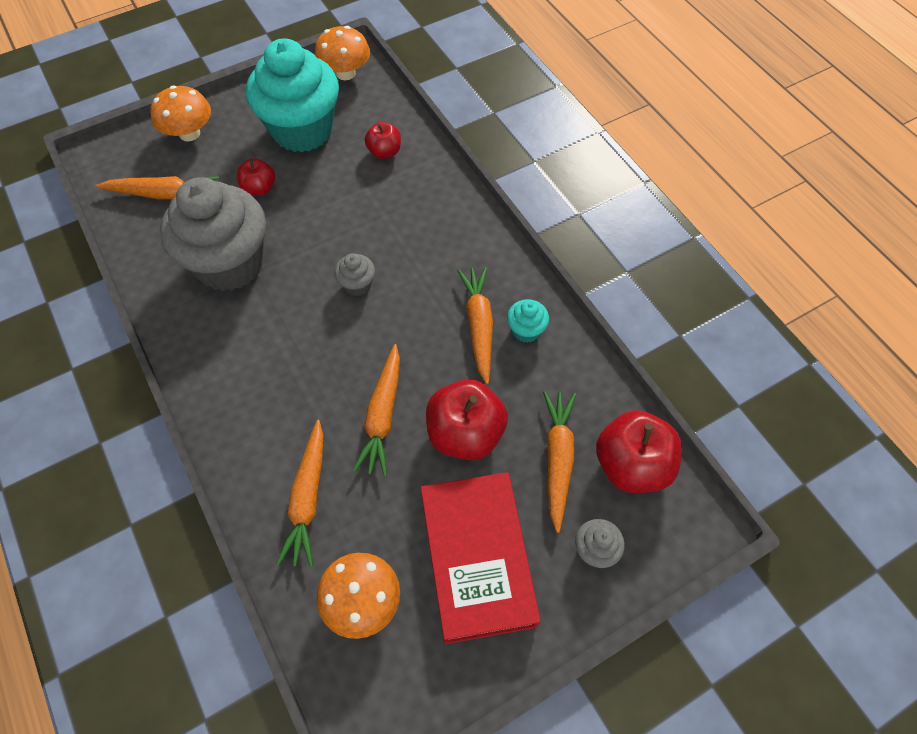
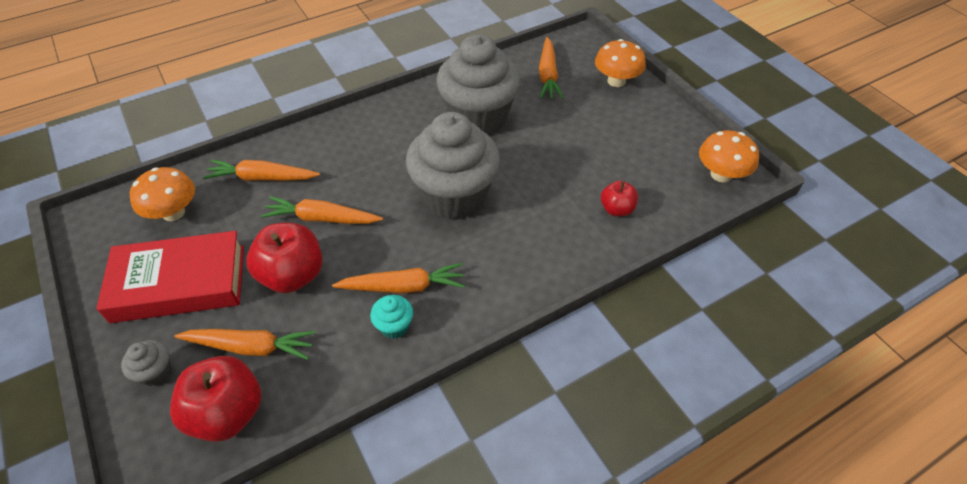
camera: 90 degrees right, 10 degrees down
red apple [237,158,275,196] -> none
turquoise cupcake [246,38,339,153] -> none
grey cupcake [334,253,375,296] -> grey cupcake [406,112,500,220], size x2.49

